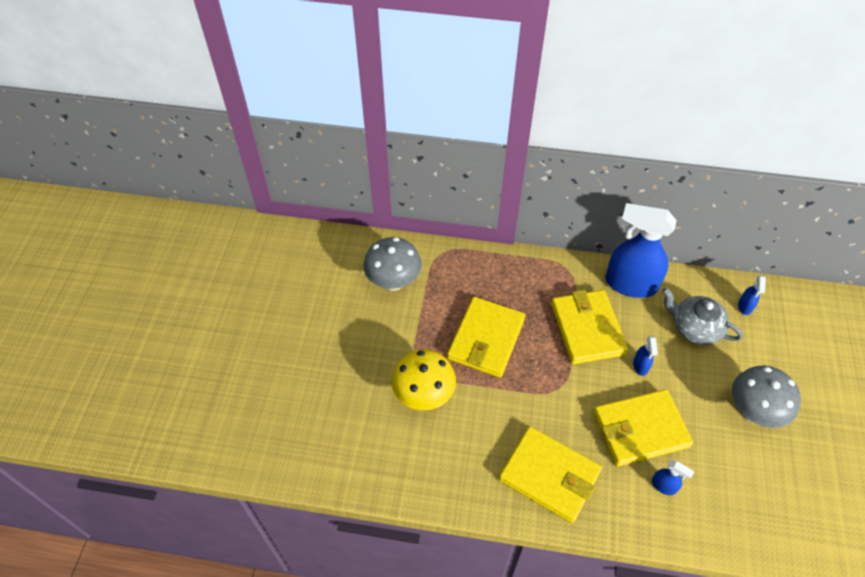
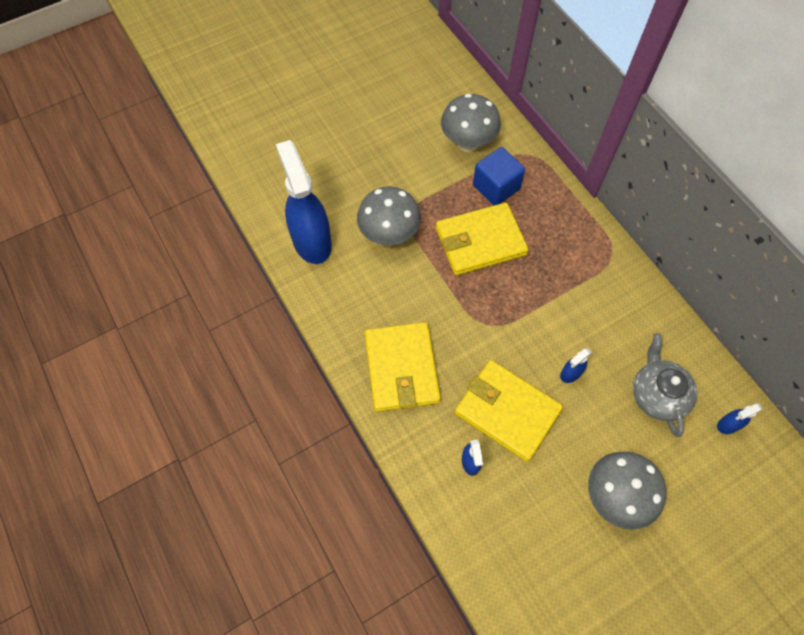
camera: 50 degrees right, 10 degrees up
yellow mushroom [392,349,456,410] -> grey mushroom [357,187,421,245]
yellow wallet [551,290,628,364] -> none
blue spray bottle [606,203,677,298] -> blue spray bottle moved to [276,140,332,264]
none -> blue cube [473,147,525,205]

